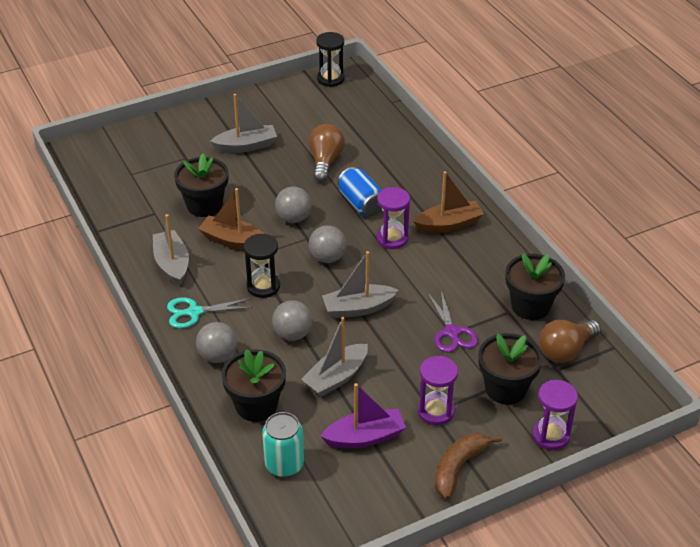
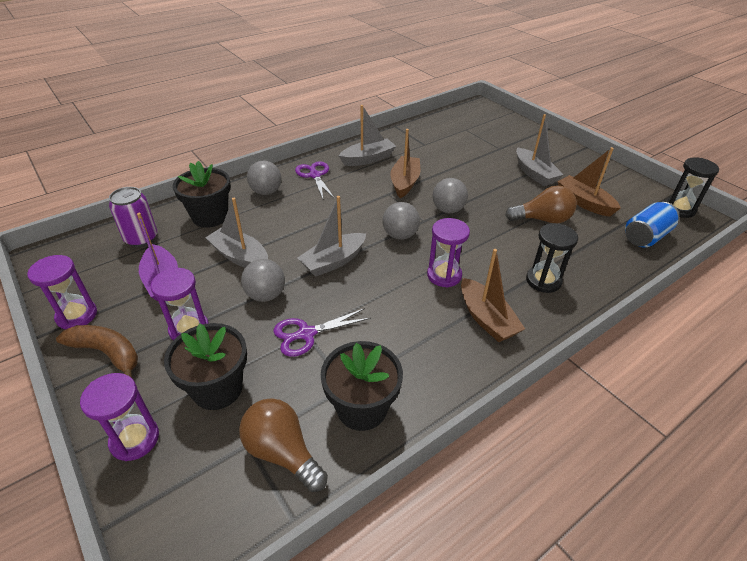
camera: 80 degrees right, 0 degrees up
turquoise scissors [167,297,253,329] -> purple scissors [295,161,335,199]
black flower pot [174,153,229,217] -> none
black hourglass [244,234,280,298] -> black hourglass moved to [526,223,578,293]
turquoise can [262,412,304,477] -> purple can [109,187,157,247]
grey ball [272,300,313,341] -> grey ball moved to [241,259,285,302]
grey boat [322,251,399,318] -> grey boat turned 105 degrees counterclockwise [298,196,366,277]
blue can [338,167,382,216] -> blue can moved to [625,202,679,248]
none -> purple hourglass [27,255,97,329]
none -> brown boat [557,147,621,217]

